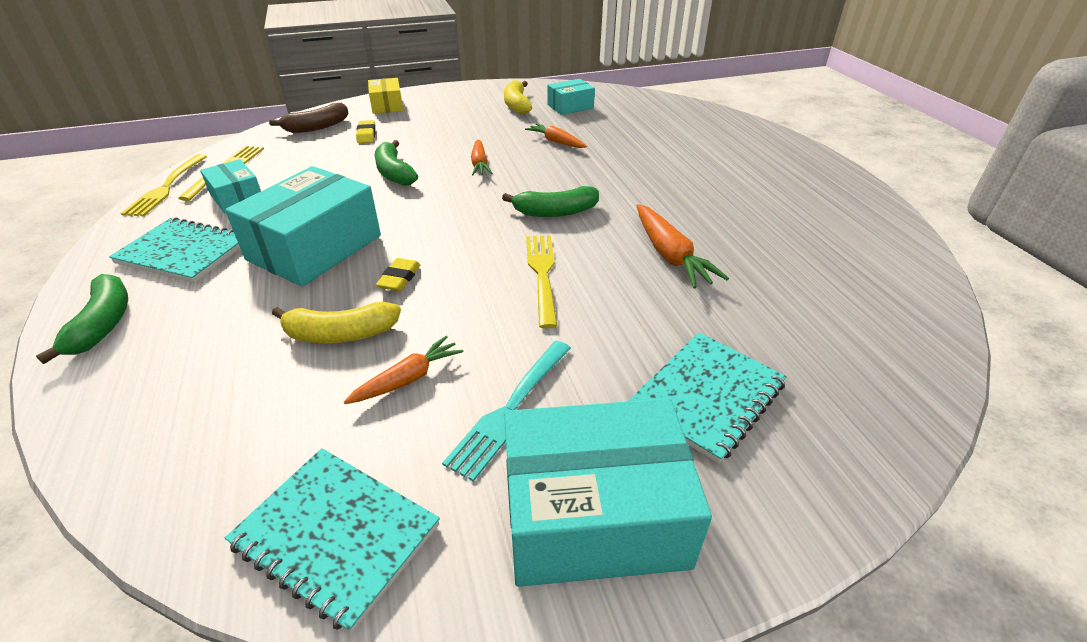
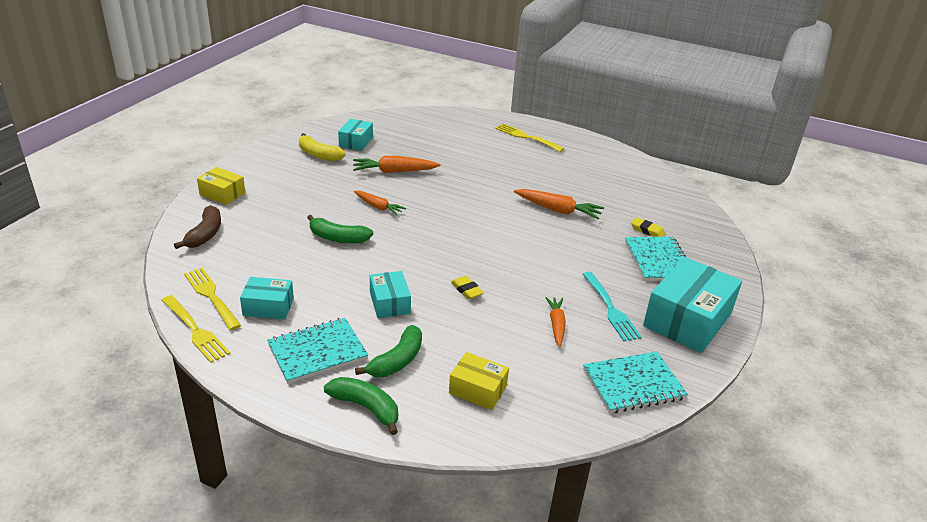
camera: 50 degrees left, 5 degrees down
turquoise box [225,166,381,287] -> turquoise box [370,271,411,318], size x0.53
yellow banana [272,302,401,343] -> none
yellow eraser [356,120,376,143] -> yellow eraser moved to [631,217,665,237]
green banana [502,186,599,217] -> green banana moved to [355,325,422,377]
orange carrot [525,123,587,148] -> orange carrot [353,156,440,173], size x1.52
yellow fork [526,235,558,329] -> yellow fork moved to [495,123,564,152]
none -> yellow box [449,352,509,410]

